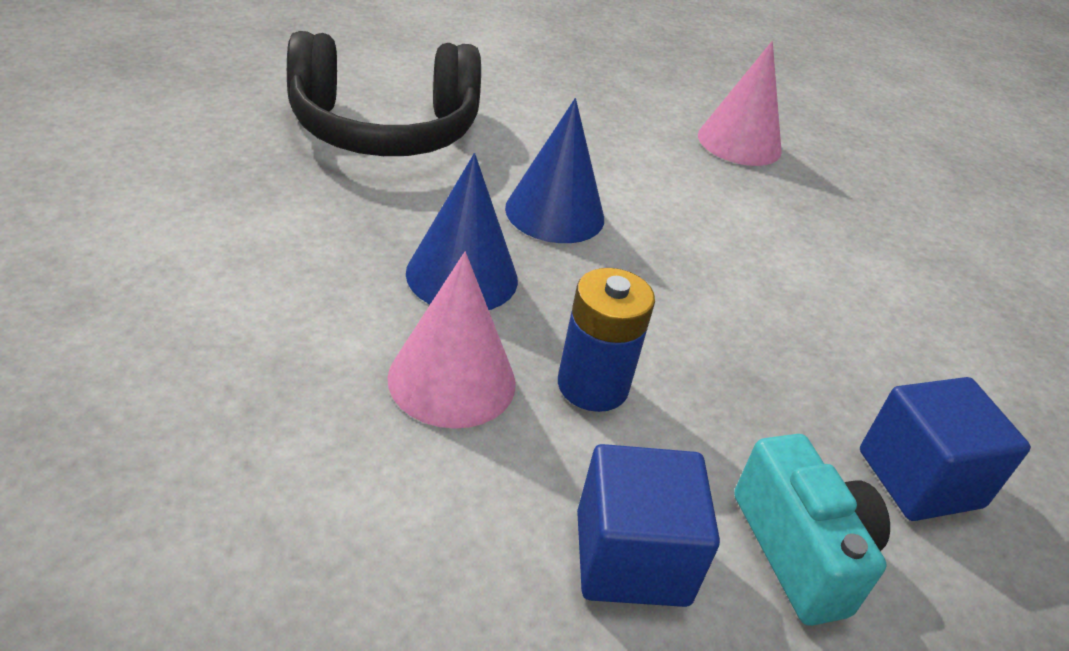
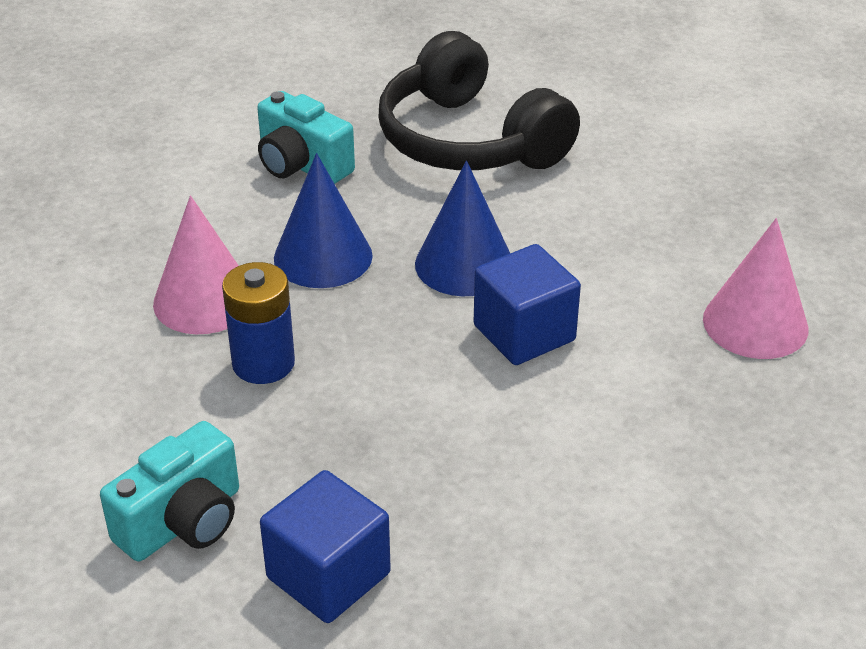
camera: 65 degrees right, 0 degrees up
blue cube [577,444,720,607] -> blue cube moved to [474,244,581,365]
none -> turquoise camera [257,91,355,184]

